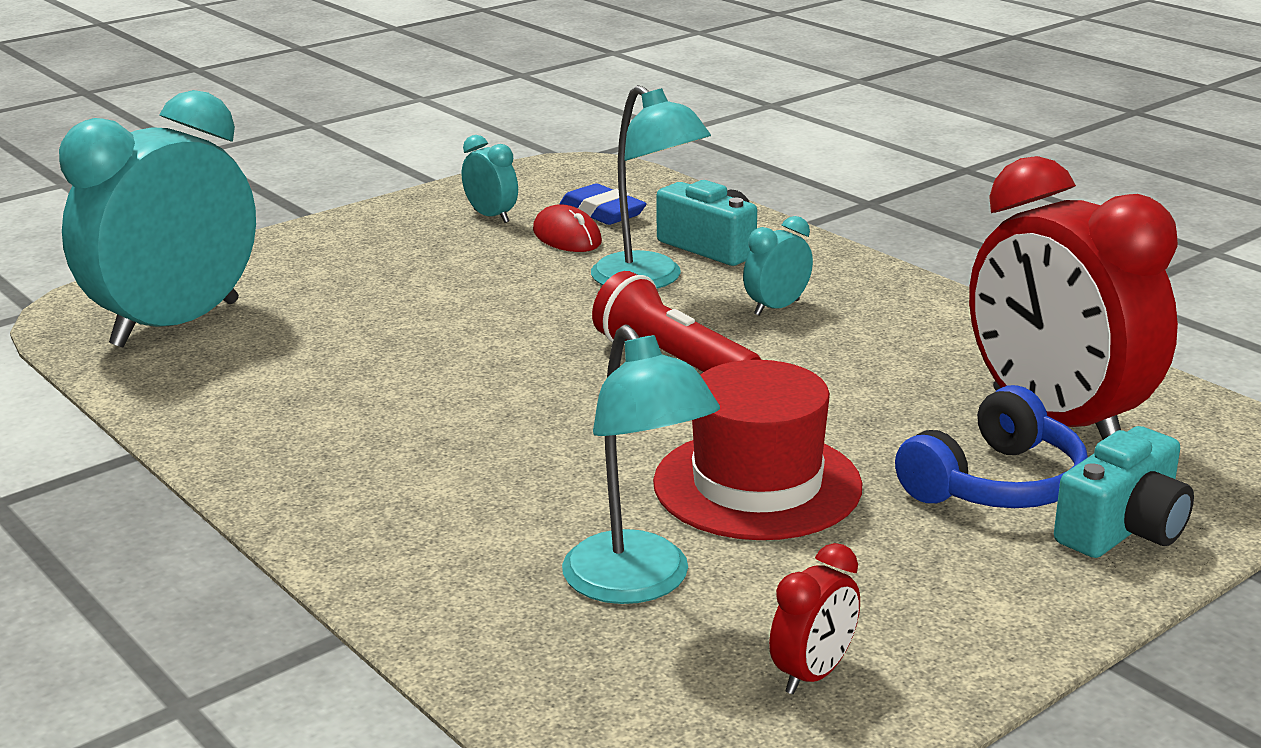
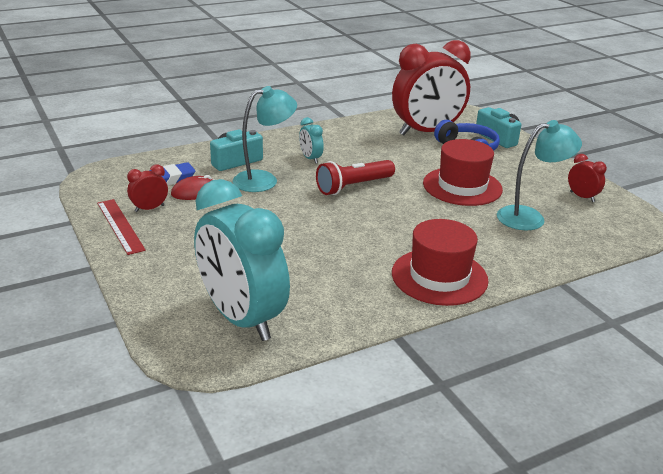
camera: 80 degrees left, 5 degrees up
turquoise clock [462,135,518,223] -> red clock [127,164,168,212]
none -> red ruler [97,199,146,255]
none -> red hat [392,219,489,306]

